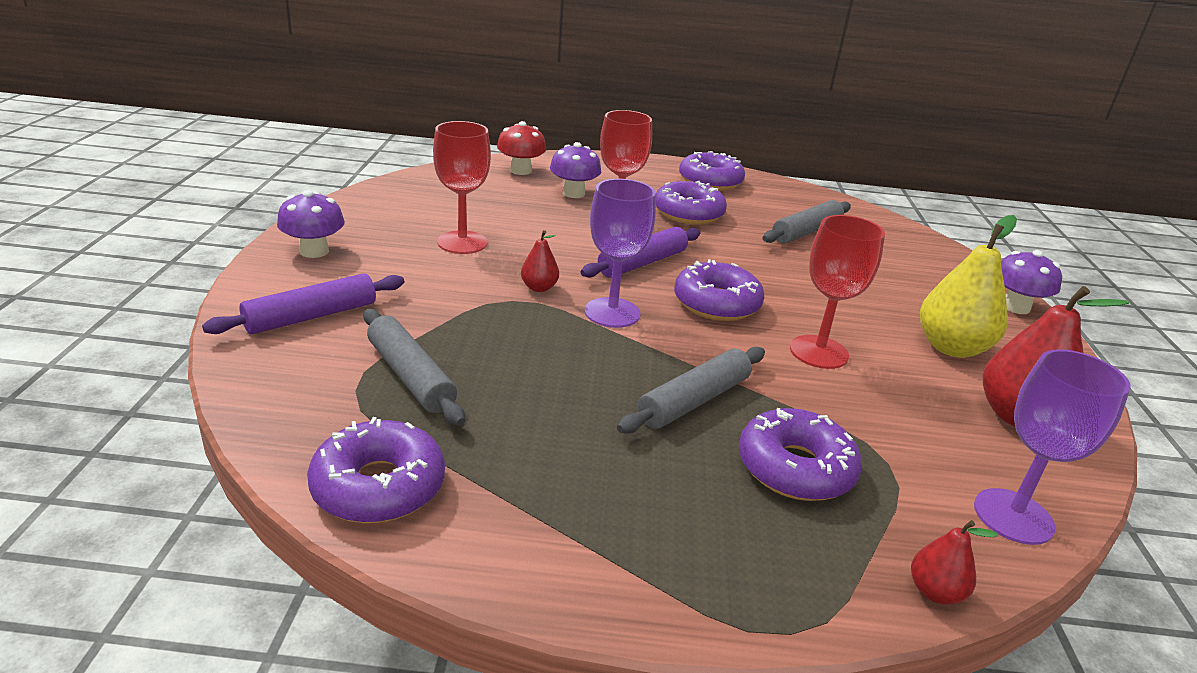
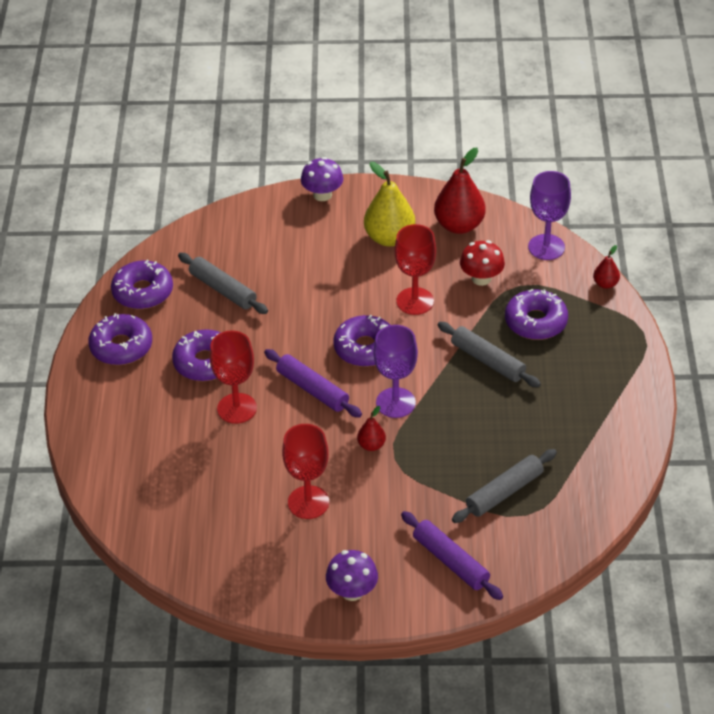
camera: 90 degrees left, 15 degrees up
purple donut [307,417,445,523] -> purple donut moved to [111,260,173,309]
red mushroom [497,121,546,175] -> red mushroom moved to [460,240,505,286]
purple mushroom [550,142,601,198] -> none

